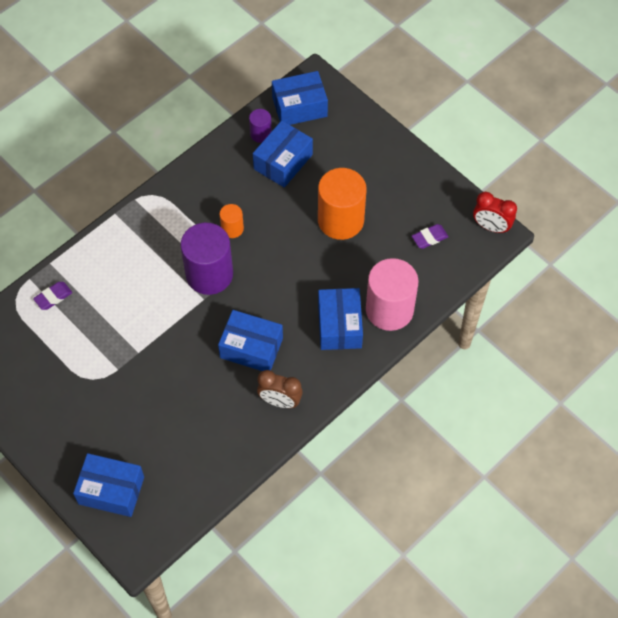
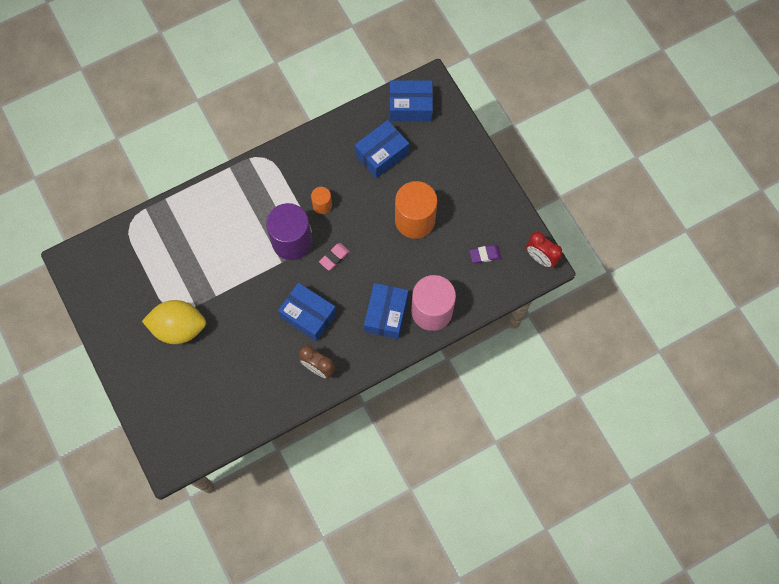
camera: 15 degrees right, 10 degrees up
purple eraser [33,282,72,310] -> none
blue box [73,453,144,517] -> none
purple cylinder [249,109,272,143] -> none
none -> yellow lemon [142,300,206,344]
none -> pink eraser [319,243,350,271]

